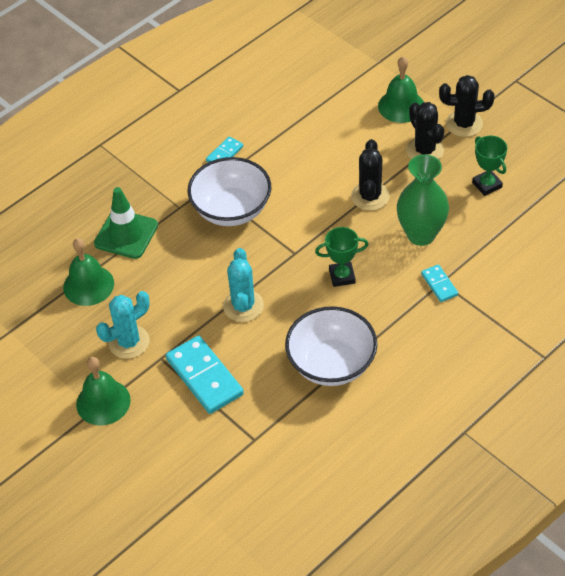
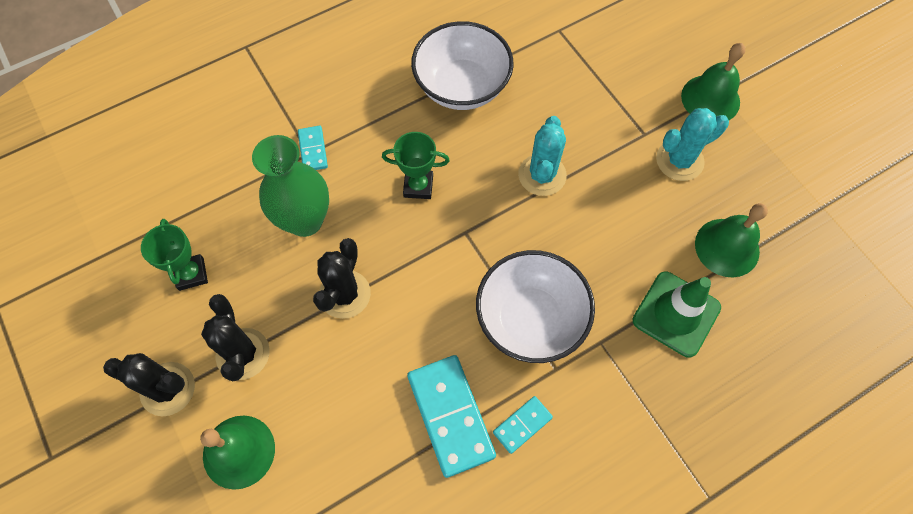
camera: 170 degrees left, 15 degrees up
turquoise domino [166,335,244,414] -> turquoise domino moved to [407,355,496,478]

